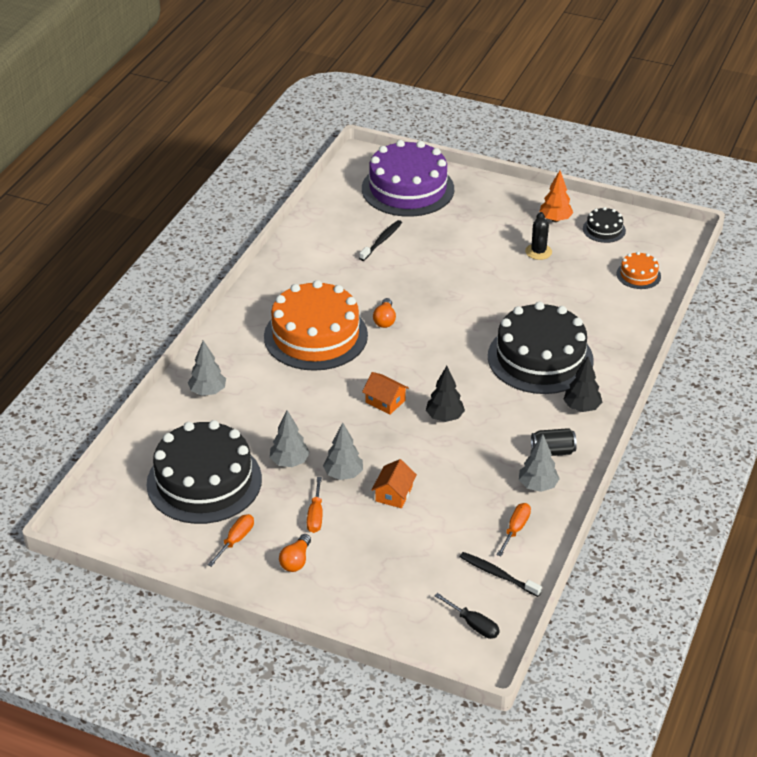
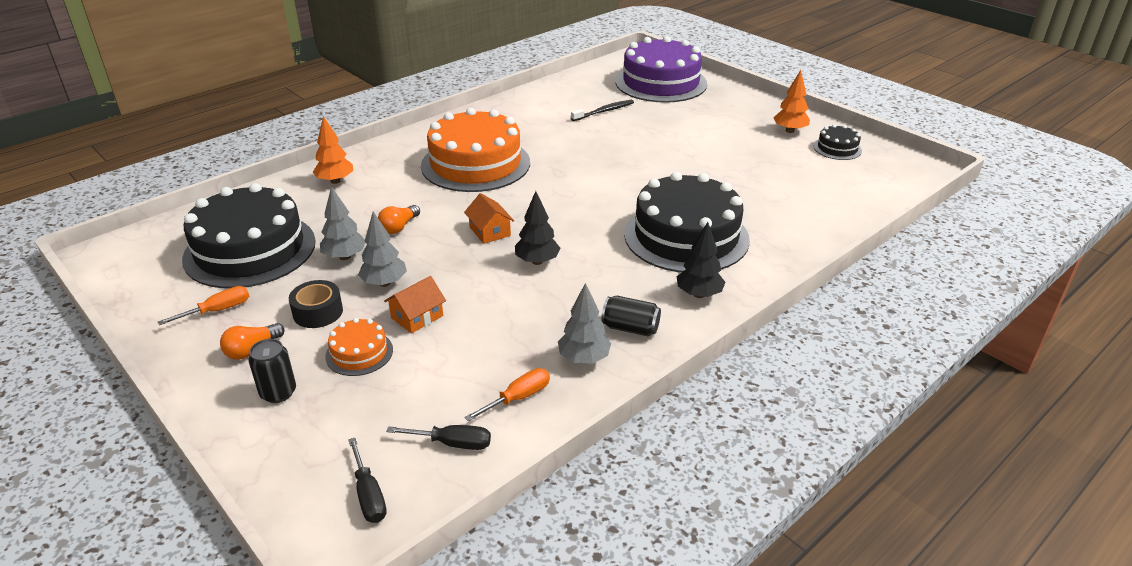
camera: 25 degrees right, 5 degrees down
grey tree [188,340,226,396] -> orange tree [313,116,353,184]
orange screwdriver [307,477,322,533] -> black tape [289,280,343,328]
orange light bulb [373,298,396,328] -> orange light bulb moved to [378,205,420,234]
black toothbrush [460,552,542,597] -> black screwdriver [386,425,491,450]
black cactus [525,212,552,260] -> none
orange cake [616,252,661,289] -> orange cake moved to [325,318,393,376]
none -> black can [249,339,296,403]

